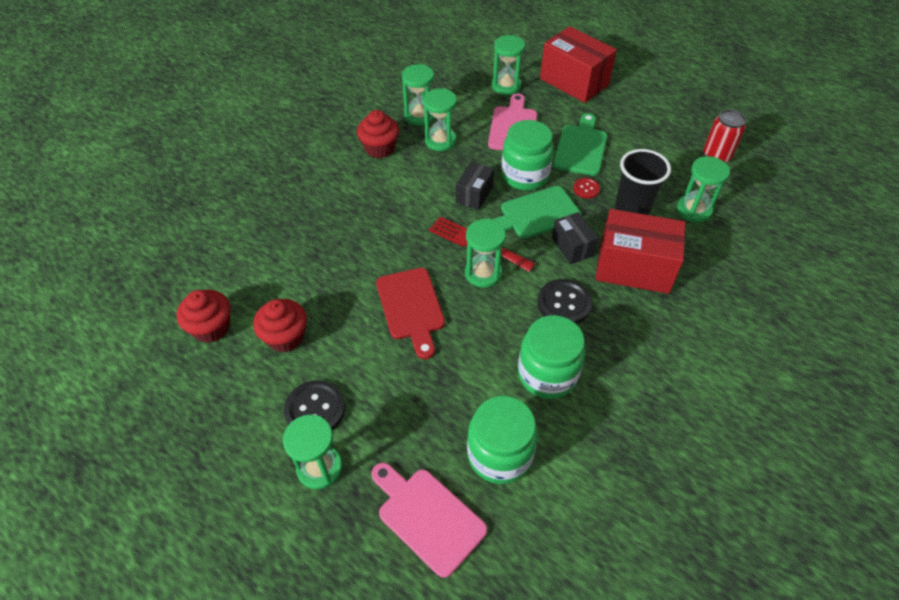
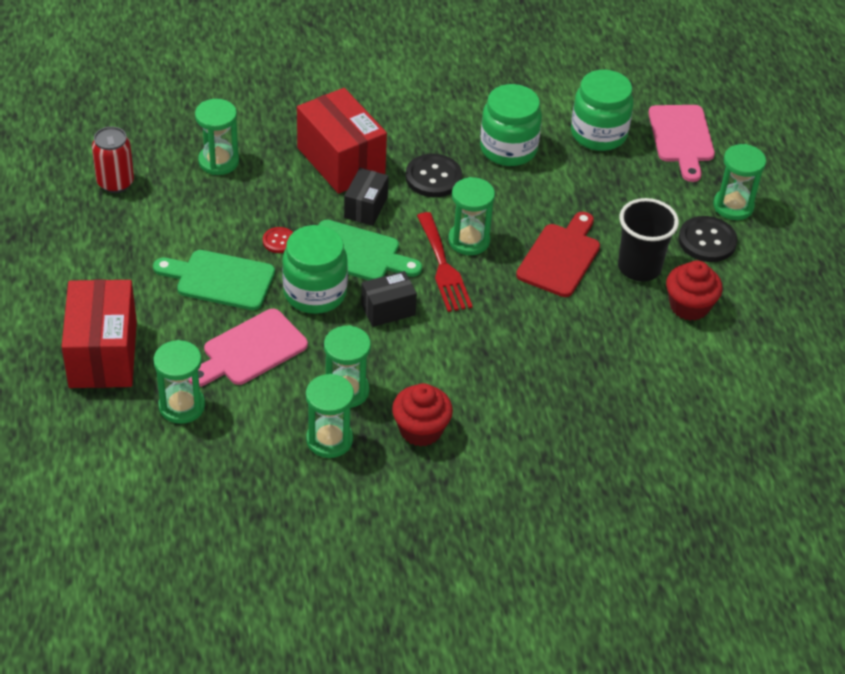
camera: 140 degrees left, 5 degrees down
red cupcake [177,290,231,343] -> none
green cutting board [553,113,607,176] -> green cutting board turned 45 degrees clockwise [153,250,275,310]
black cup [615,149,671,215] -> black cup moved to [618,198,679,282]

